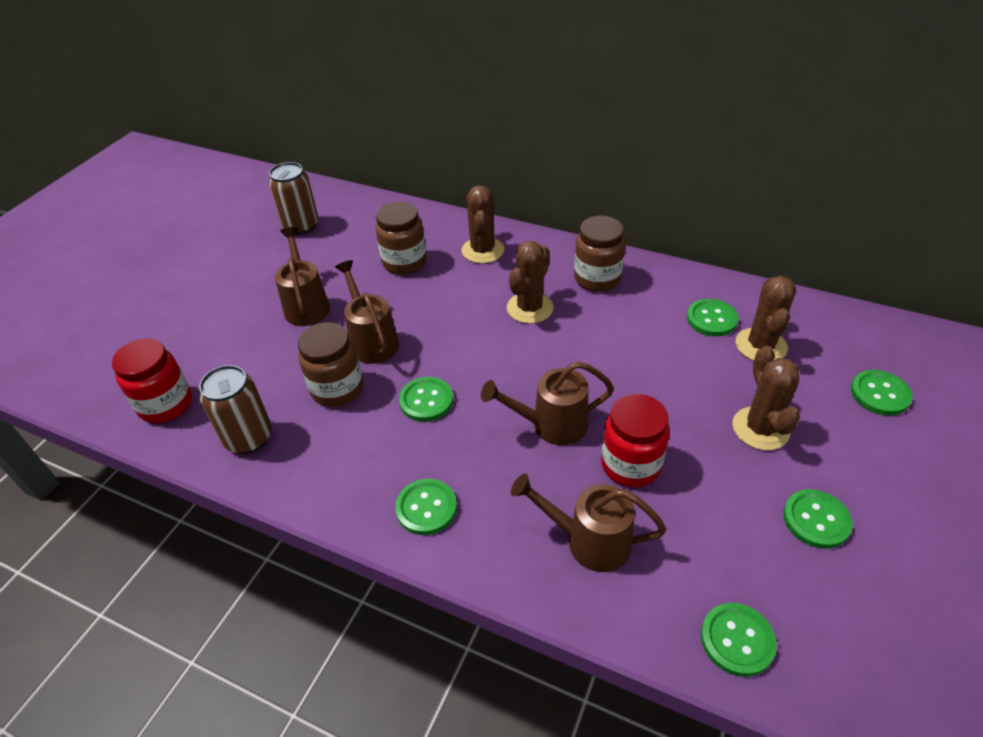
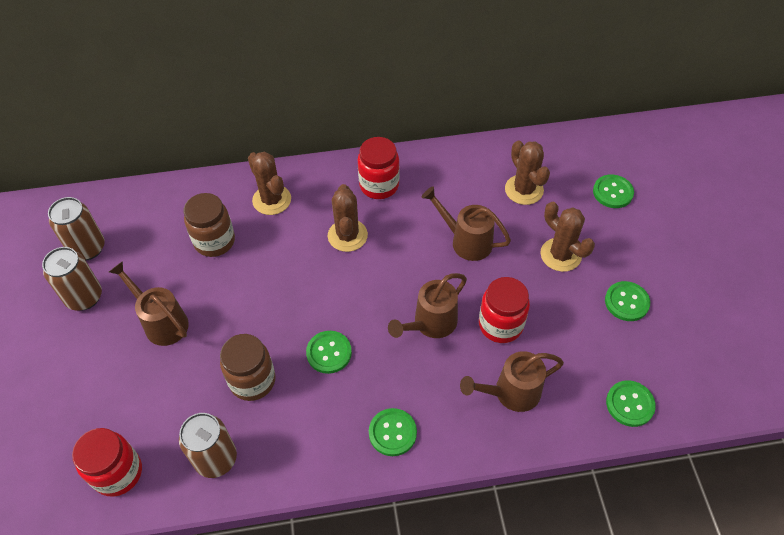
camera: 35 degrees left, 10 degrees up
brown watering can [335,260,399,364] -> brown watering can moved to [421,186,511,261]
brown jar [574,216,626,292] -> red jar [358,137,400,199]
green button [687,299,739,336] -> none
none -> brown can [42,247,102,311]

